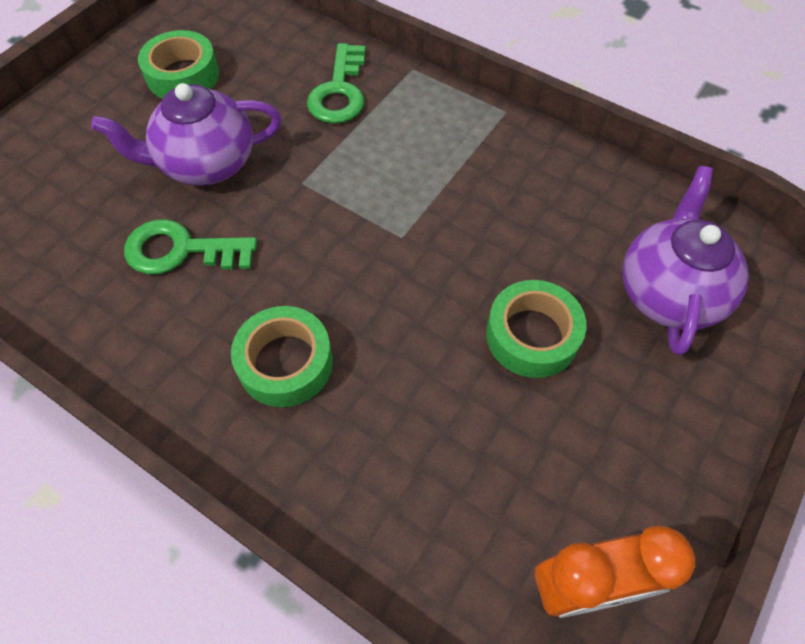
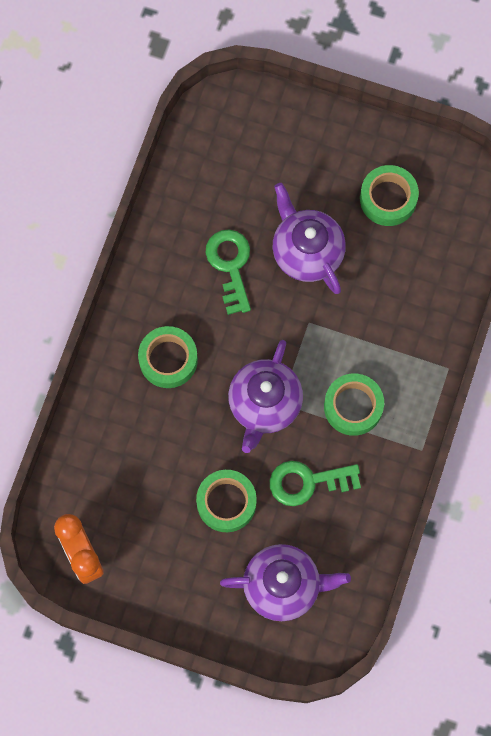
camera: 75 degrees right, 15 degrees up
green key [307,43,366,124] -> green key moved to [270,461,361,506]
none -> purple teapot [228,340,303,453]
none -> green tape [324,373,384,436]

